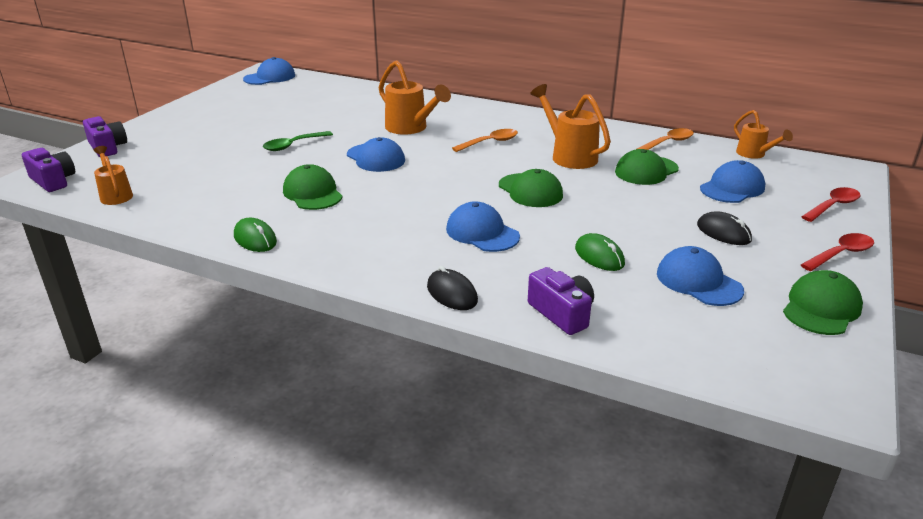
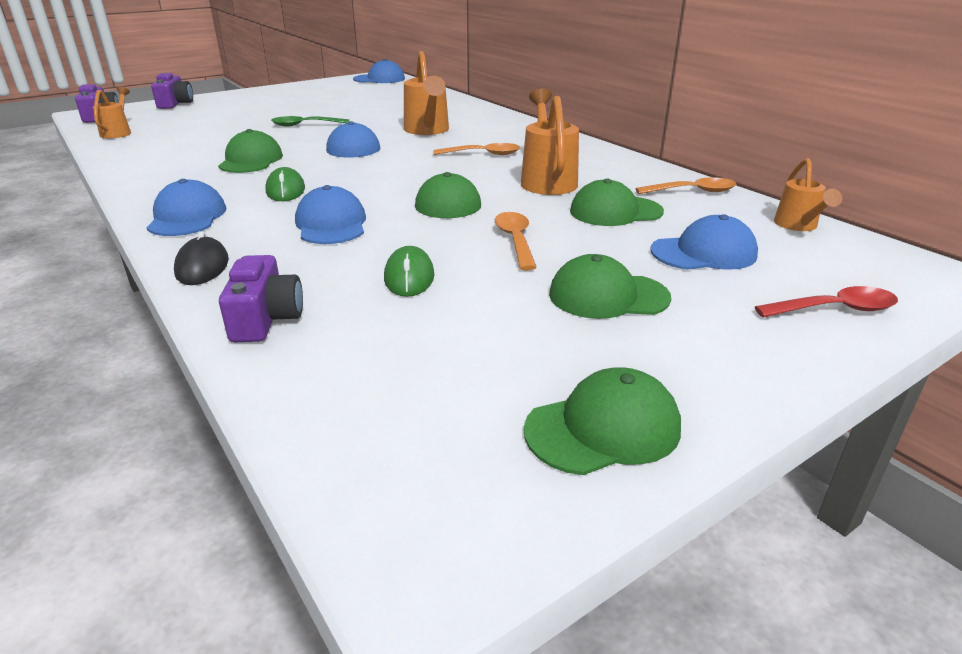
camera: 30 degrees right, 0 degrees up
green mouse [234,218,277,252] -> green mouse moved to [265,167,305,201]
blue cap [657,246,744,306] -> blue cap moved to [147,179,226,236]
black mouse [697,212,752,245] -> green cap [549,254,671,319]
red spoon [801,233,874,271] -> none
none -> orange spoon [495,212,537,271]

